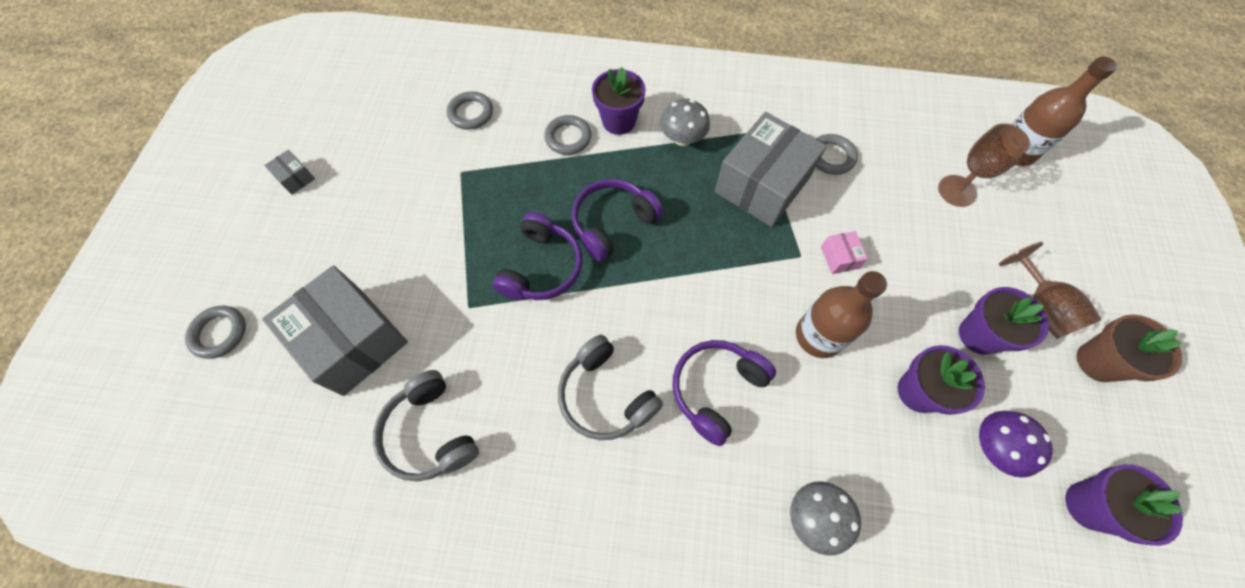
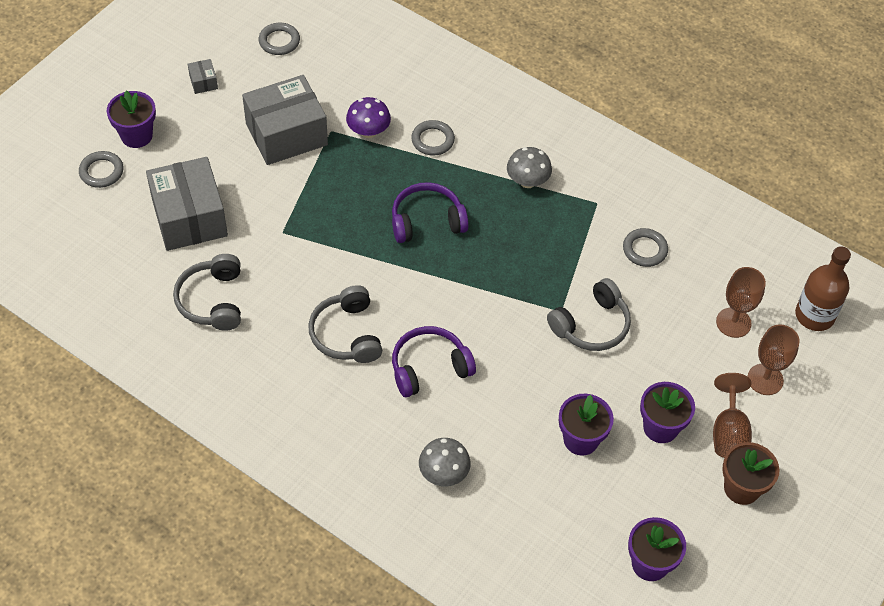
camera: 25 degrees right, 10 degrees down
grey ring [447,91,493,130] -> grey ring moved to [259,23,300,55]
purple headphones [492,212,583,300] -> none
purple flower pot [592,67,646,135] -> purple flower pot moved to [107,90,156,148]
grey box [715,112,827,227] -> grey box moved to [242,75,328,165]
brown bottle [796,271,887,358] -> none
pink box [821,231,868,274] -> grey headphones [547,278,631,351]
purple mushroom [979,411,1052,478] -> purple mushroom moved to [346,97,391,138]
none -> brown goblet [747,324,800,395]

